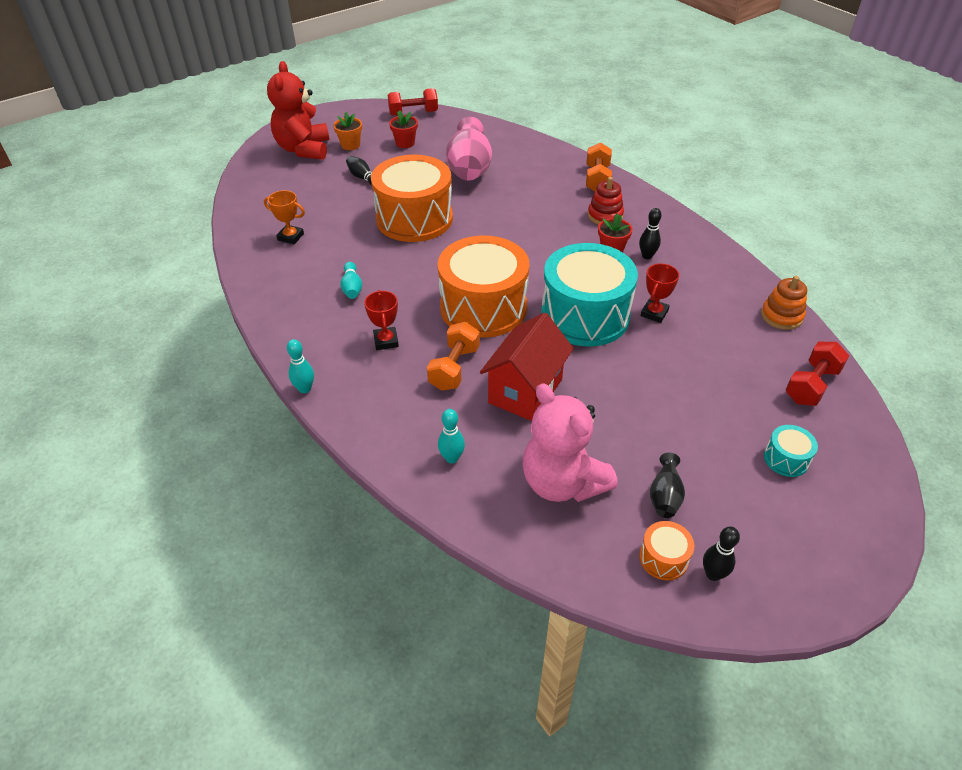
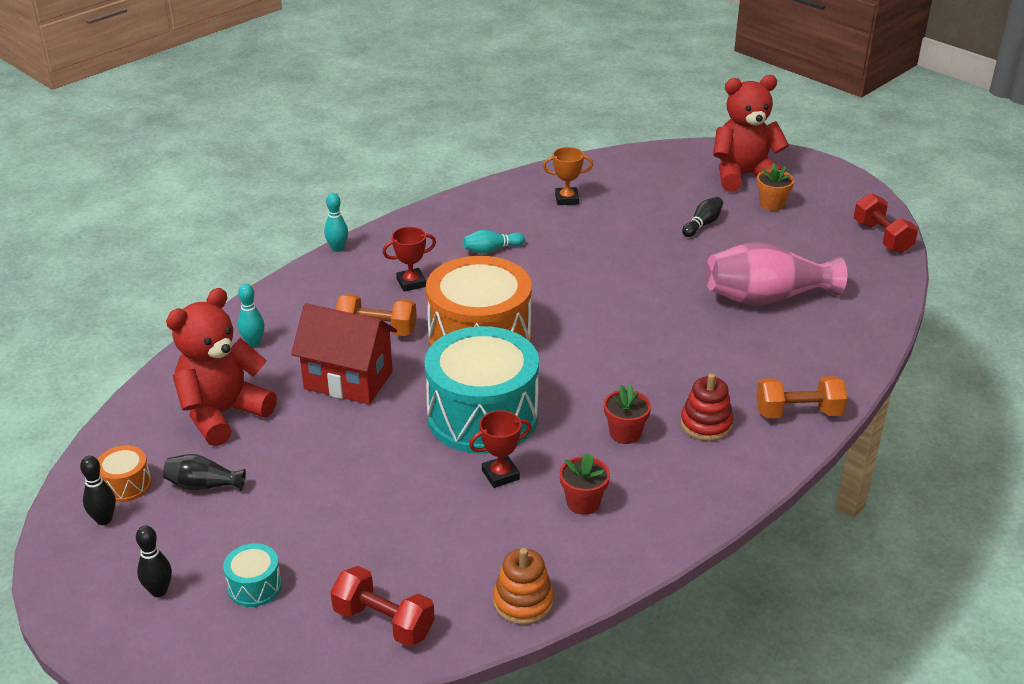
camera: 80 degrees right, 10 degrees down
orange trophy [264,190,305,244] -> orange trophy turned 75 degrees clockwise [543,147,593,205]
orange drum [371,155,453,242] -> none
red flower pot [389,110,418,148] -> red flower pot moved to [560,453,610,515]
pink teddy bear [523,383,618,502] -> red teddy bear [166,288,277,446]
black bowling pin [639,208,662,259] -> black bowling pin moved to [136,526,172,597]
red trophy [641,263,679,323] -> red trophy turned 45 degrees counterclockwise [469,410,531,488]

